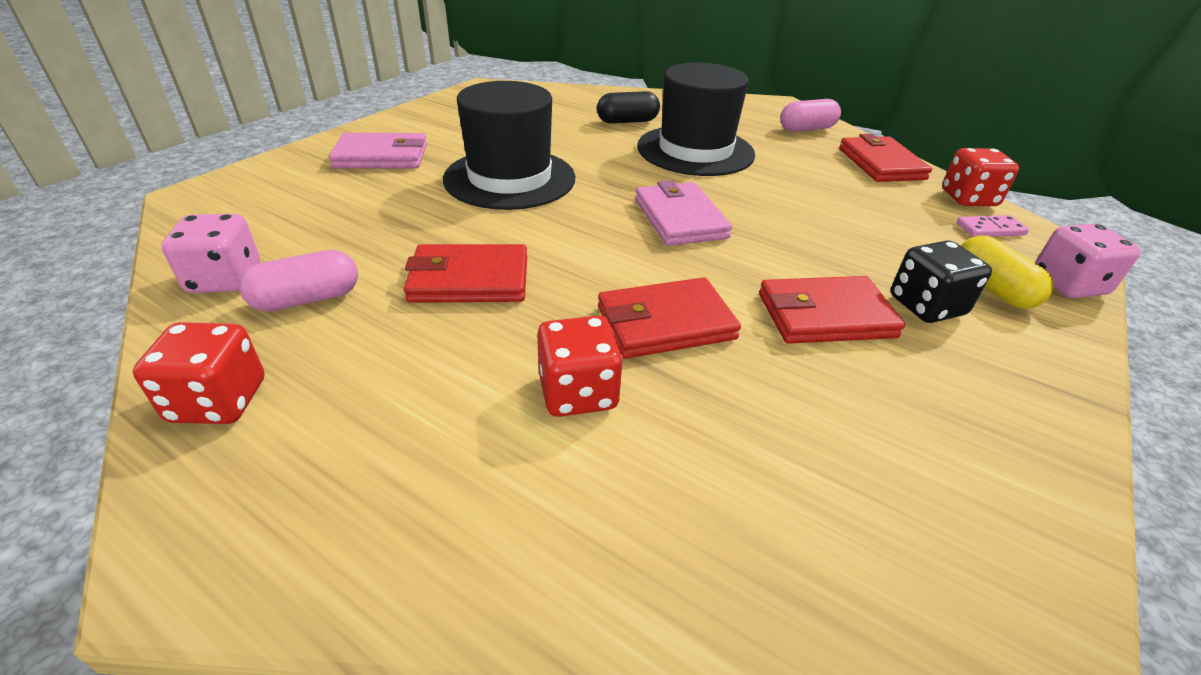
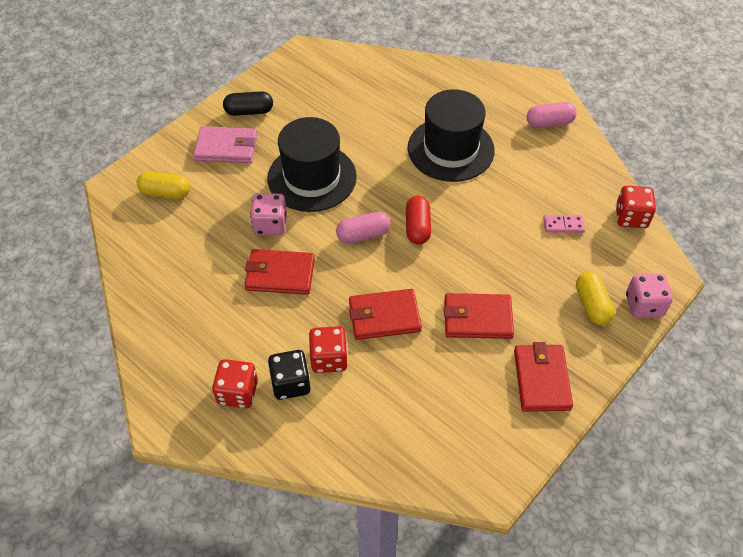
camera: 10 degrees right, 15 degrees up
red dice [133,322,265,424] -> red dice moved to [212,359,258,408]
pink dice [161,214,260,293] -> pink dice moved to [250,193,287,235]
pink capsule [239,250,358,312] -> pink capsule moved to [336,211,391,244]
black capsule [597,91,660,124] -> black capsule moved to [223,91,273,116]
pink wallet [635,180,732,246] -> red capsule [406,196,431,245]
red wallet [839,134,932,182] -> red wallet moved to [514,342,573,412]
black dice [891,240,992,323] -> black dice moved to [268,350,310,400]
pink domino [957,215,1029,237] -> pink domino moved to [543,215,585,233]
none -> yellow capsule [137,171,190,199]

